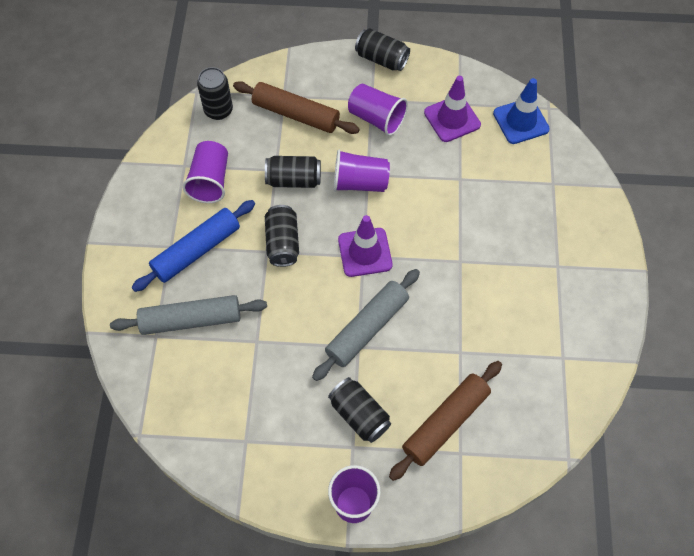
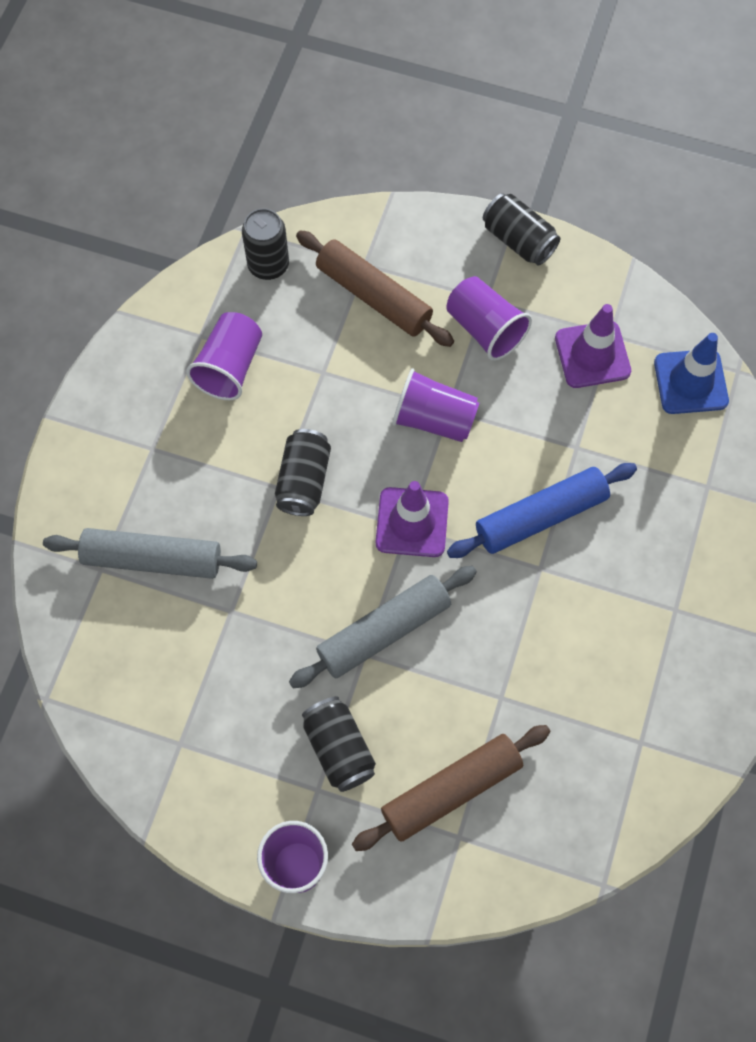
camera: 15 degrees right, 5 degrees up
blue rolling pin [132,200,255,292] -> blue rolling pin moved to [447,463,637,558]
black can [265,156,321,188] -> none

